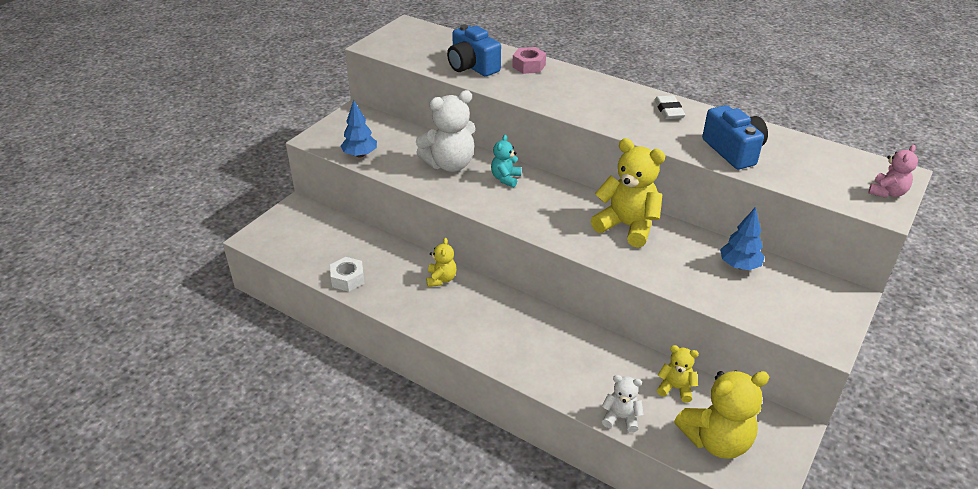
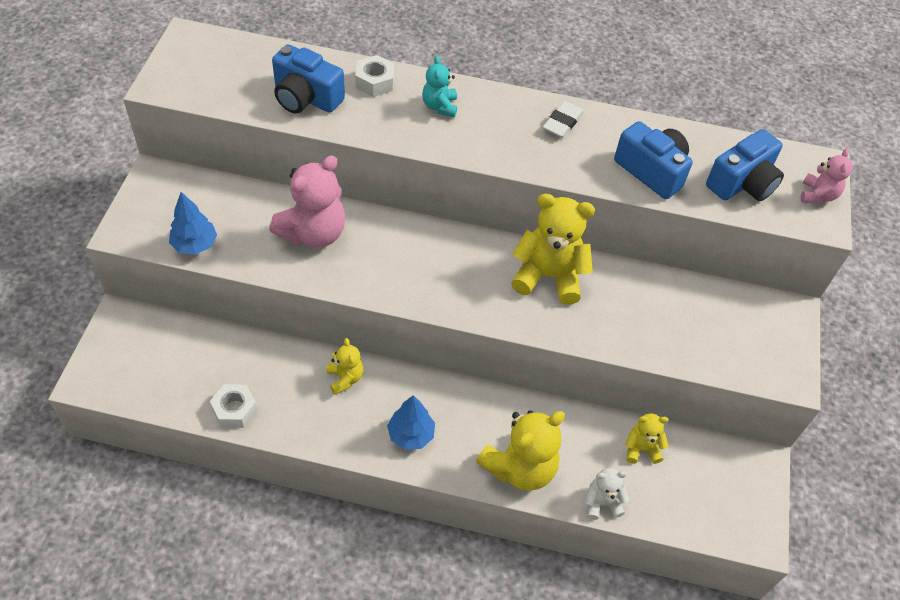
camera: 25 degrees left, 15 degrees up
white teddy bear [416,90,475,172] -> pink teddy bear [269,155,346,248]
turquoise teddy bear [491,135,521,187] -> turquoise teddy bear moved to [422,56,457,117]
pink nut [512,47,546,74] -> white nut [355,55,394,97]
white eraser [655,95,685,119] -> white eraser turned 60 degrees clockwise [543,101,584,138]
yellow teddy bear [674,371,770,459] -> yellow teddy bear moved to [476,410,565,491]
blue tree [720,207,765,270] -> blue tree moved to [387,395,435,450]
none -> blue camera [706,129,784,201]

